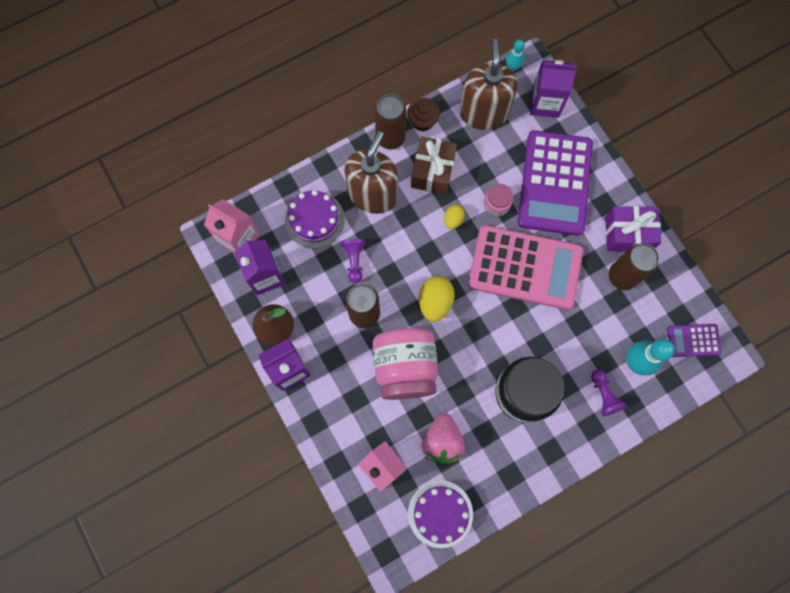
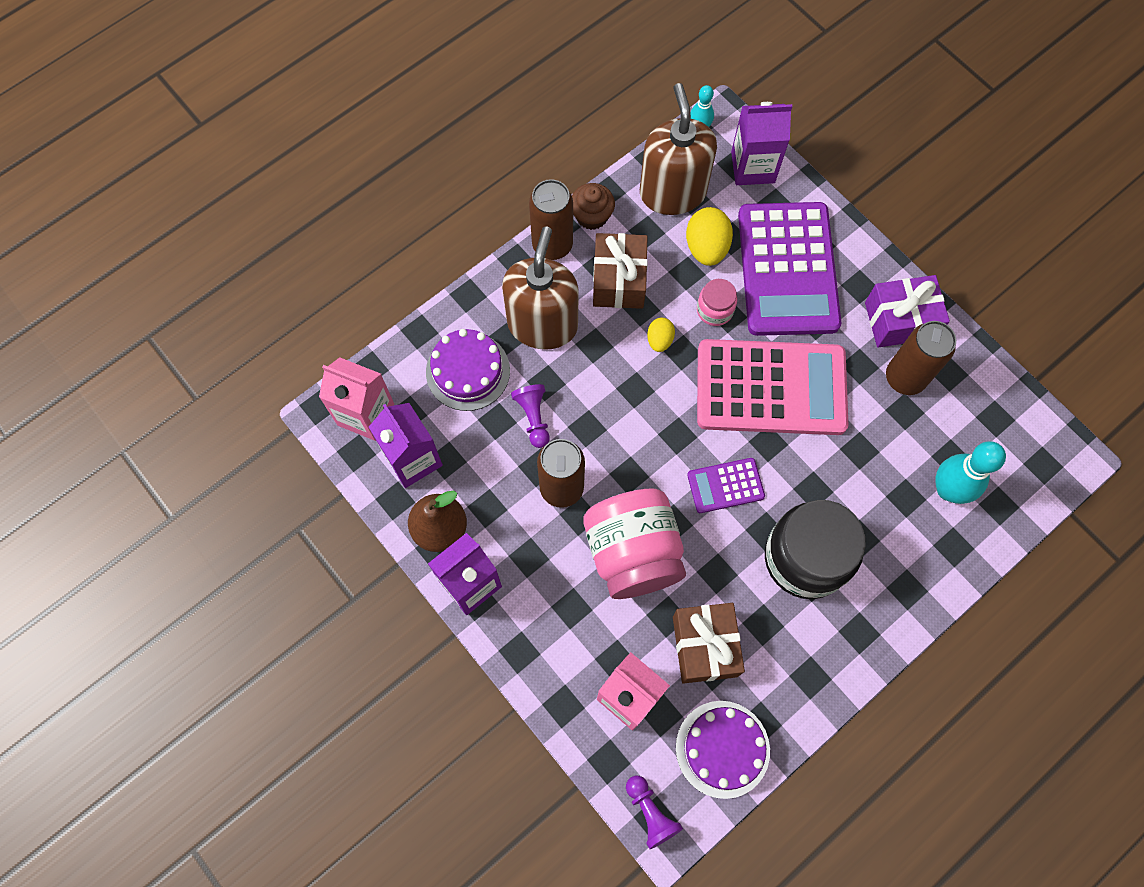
camera: 10 degrees left, 5 degrees down
yellow egg [419,276,455,322] -> yellow egg moved to [686,207,733,266]
pink strawberry [421,413,465,464] -> brown gift [673,603,745,684]
purple pawn [591,370,627,416] -> purple pawn moved to [626,776,683,849]
purple calculator [667,324,721,357] -> purple calculator moved to [687,458,765,513]

